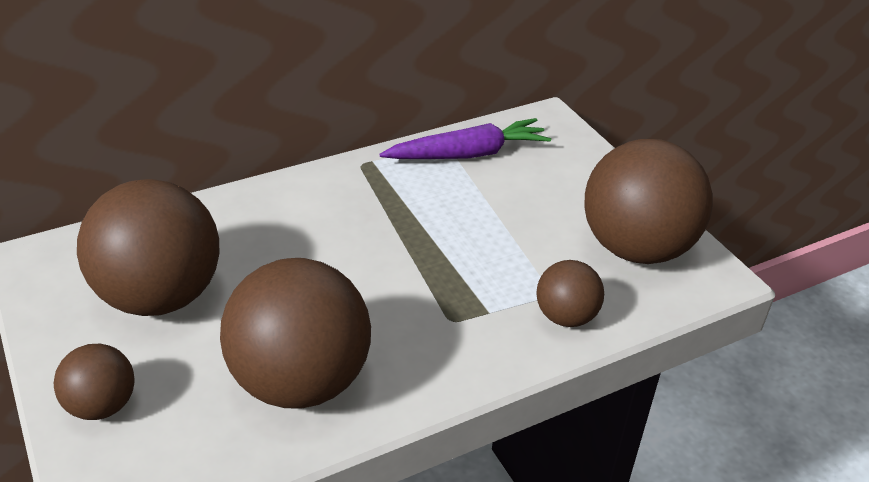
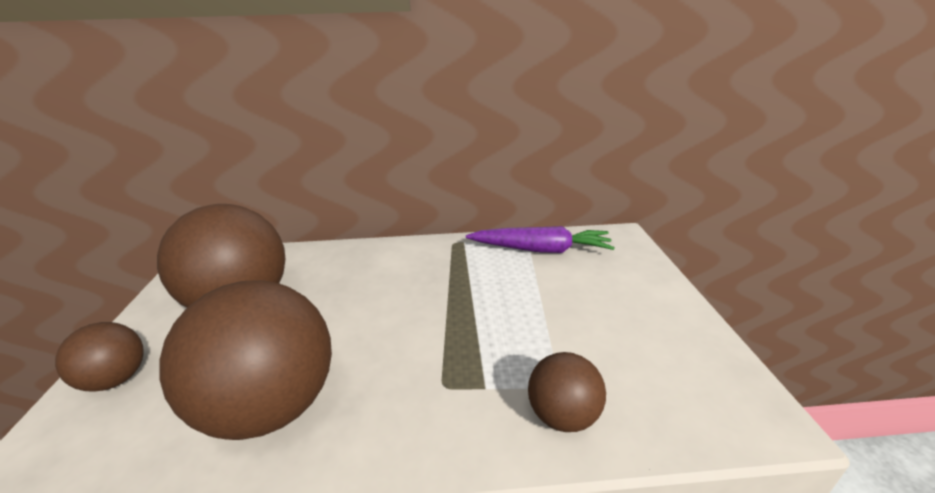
camera: 25 degrees right, 10 degrees down
brown ball [585,139,713,264] -> none

